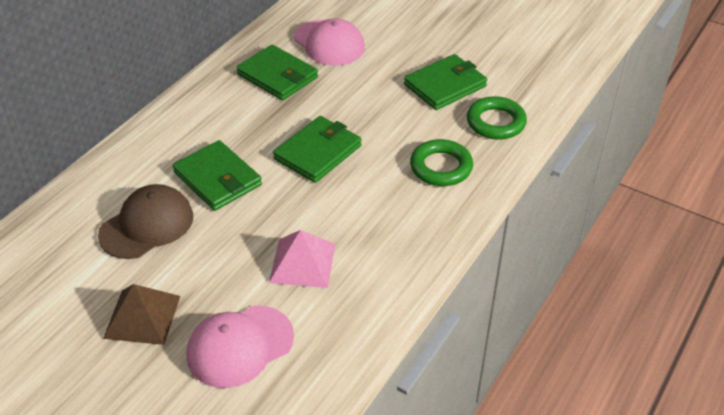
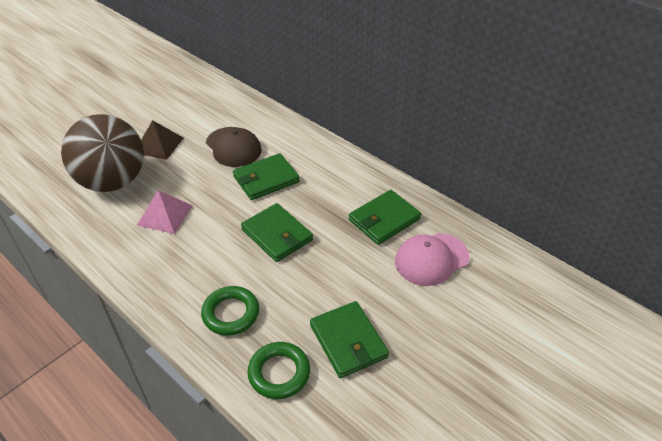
camera: 100 degrees right, 0 degrees up
pink cap [187,306,294,388] -> brown ball [61,114,144,192]

